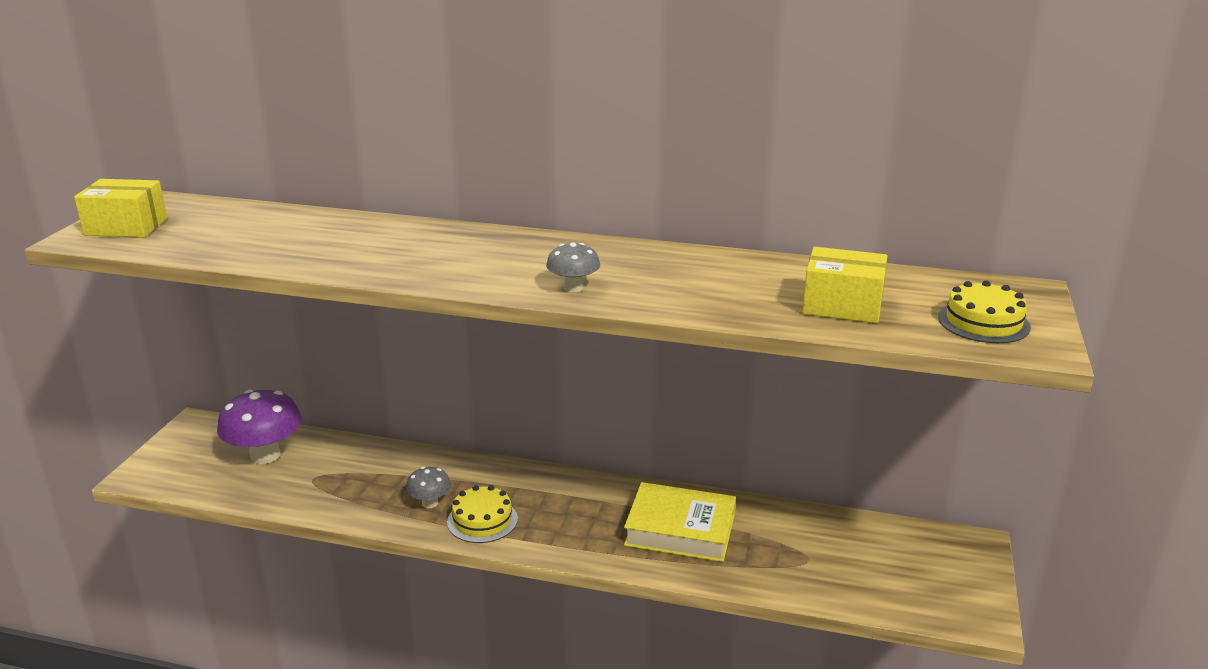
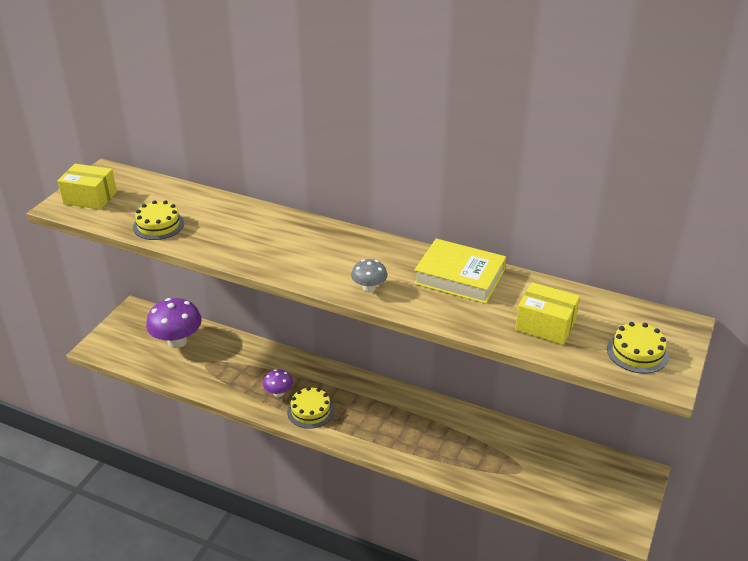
camera: 10 degrees right, 10 degrees up
grey mushroom [406,467,451,508] -> purple mushroom [263,369,293,397]
yellow book [624,482,736,562] -> yellow book moved to [414,239,506,304]
none -> yellow cake [133,200,184,240]

